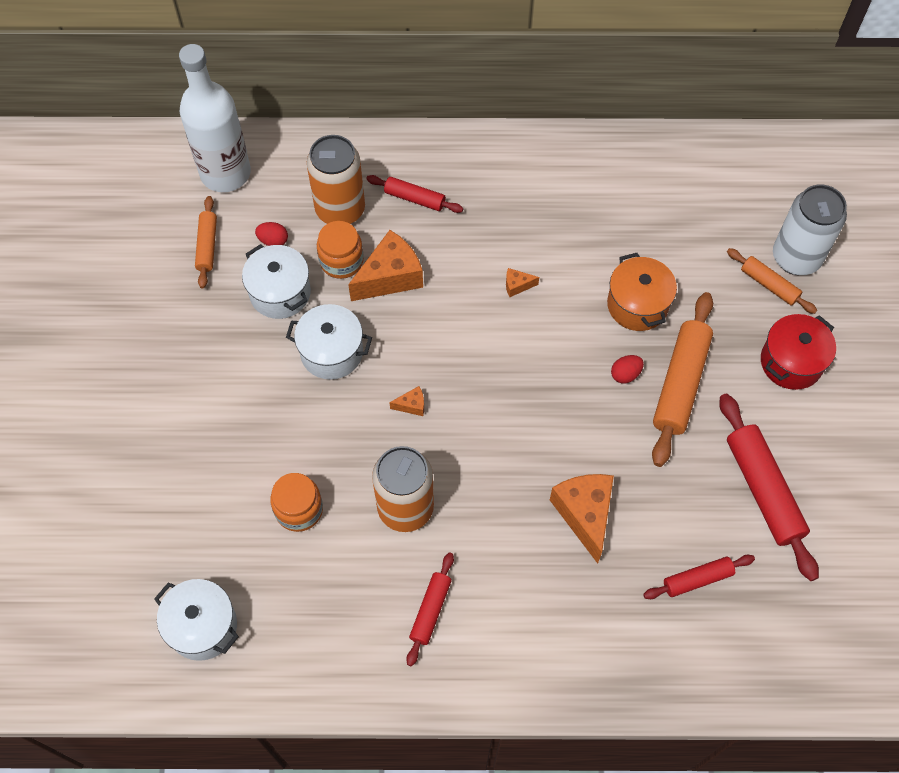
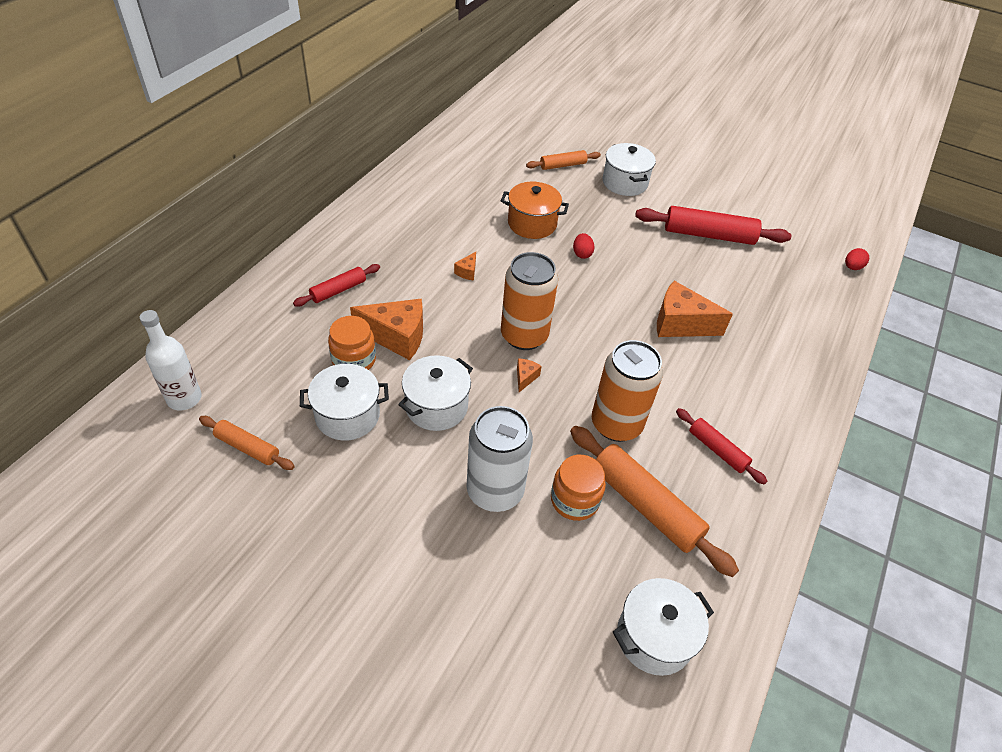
camera: 65 degrees left, 15 degrees down
white bottle [179,44,251,192] -> white bottle [140,310,202,410], size x0.60
red egg [255,222,288,246] -> red egg moved to [845,248,869,270]
orange can [307,135,365,224] -> orange can moved to [501,252,558,350]
orange cheese [348,230,423,301] -> orange cheese turned 105 degrees clockwise [350,299,423,360]
red rolling pin [643,555,755,599] -> none
orange rolling pin [652,292,713,467] -> orange rolling pin moved to [570,426,739,577]
red pot [761,314,836,390] -> white pot [603,143,656,196]
white can [773,184,847,275] -> white can moved to [466,406,533,512]

